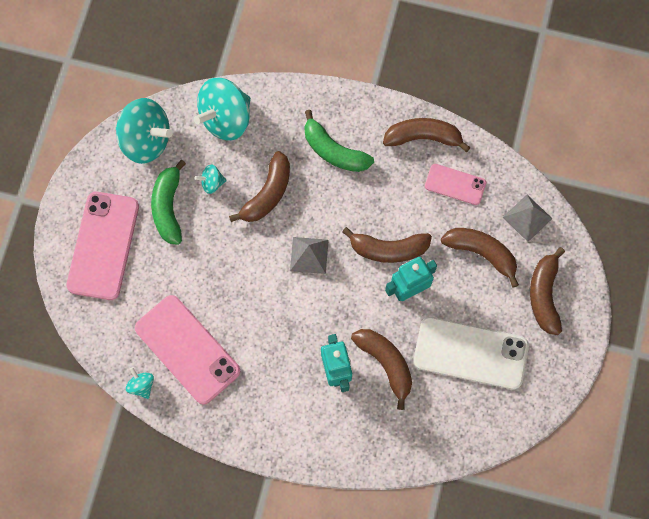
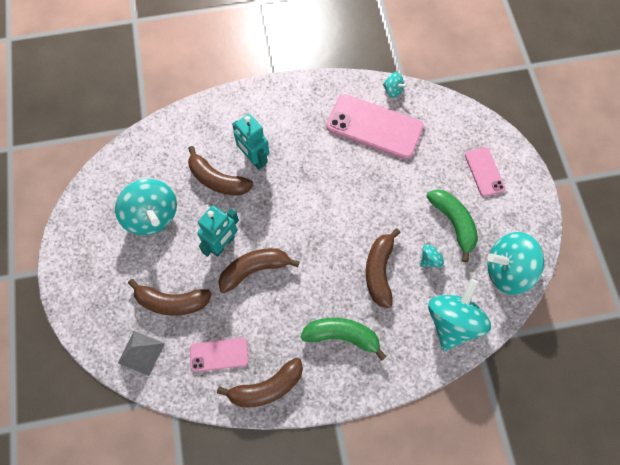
camera: 155 degrees right, 5 degrees down
pink phone [67,192,139,300] -> pink phone [465,147,505,197], size x0.55
grey pyramid [290,237,329,274] -> none
white phone [413,317,529,389] -> turquoise spinning top [115,179,177,235]
brown banana [530,247,565,335] -> none

